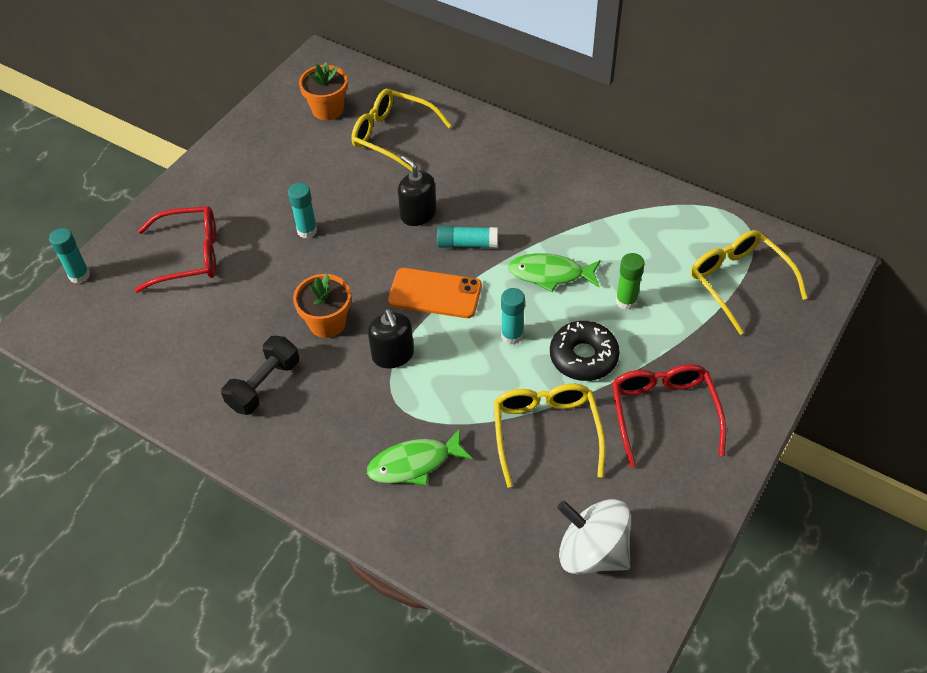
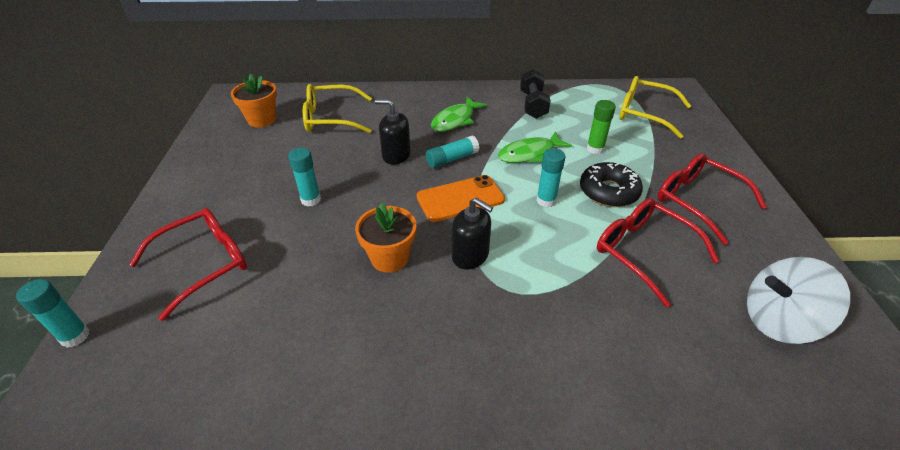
camera: 35 degrees left, 10 degrees down
black dumbbell [221,336,299,415] -> black dumbbell moved to [520,69,551,119]
green fish [367,428,473,486] -> green fish moved to [431,97,487,132]
yellow glasses [494,384,606,488] -> red glasses [597,198,719,307]

